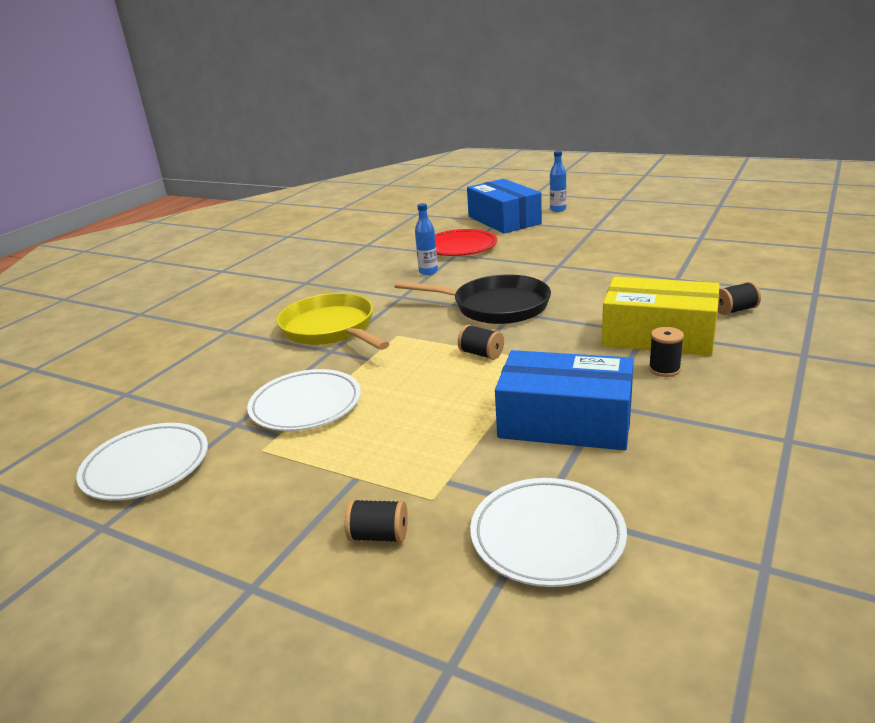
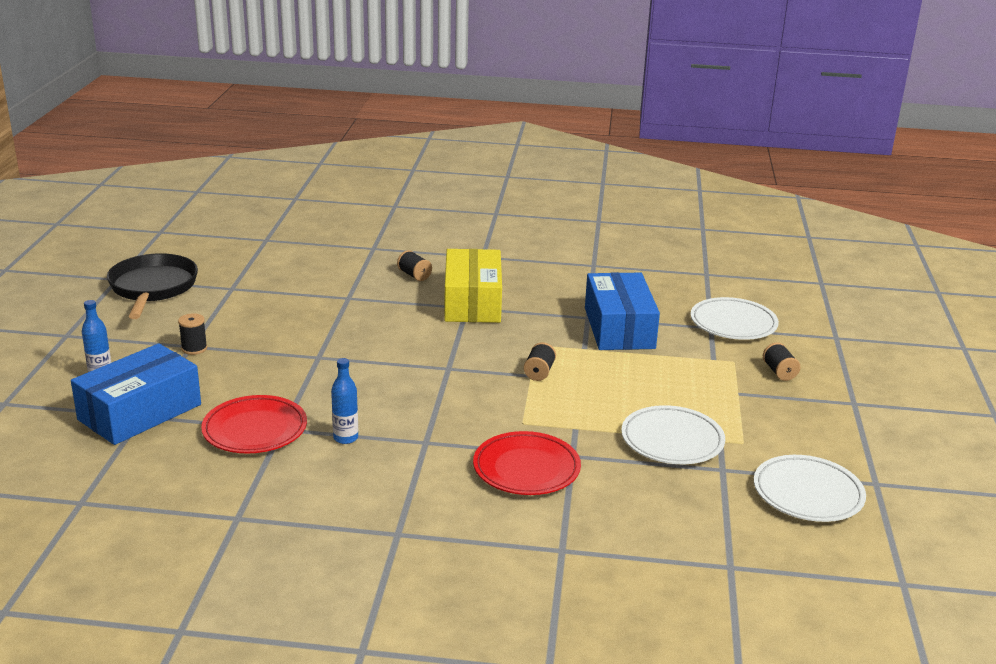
camera: 115 degrees left, 0 degrees up
yellow pan [277,293,389,350] -> red plate [473,431,581,495]
black pan [395,275,551,324] -> black pan moved to [107,253,198,319]
black spool [649,327,684,377] -> black spool moved to [178,313,207,355]

